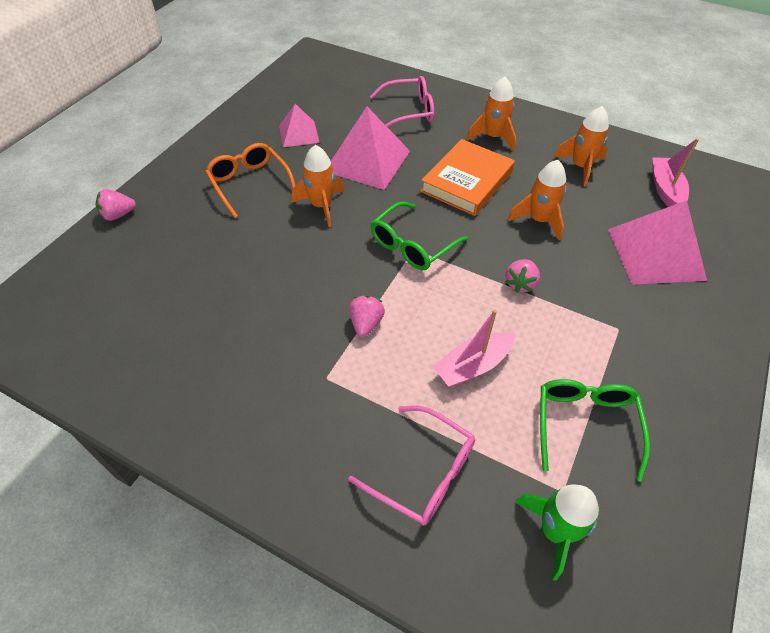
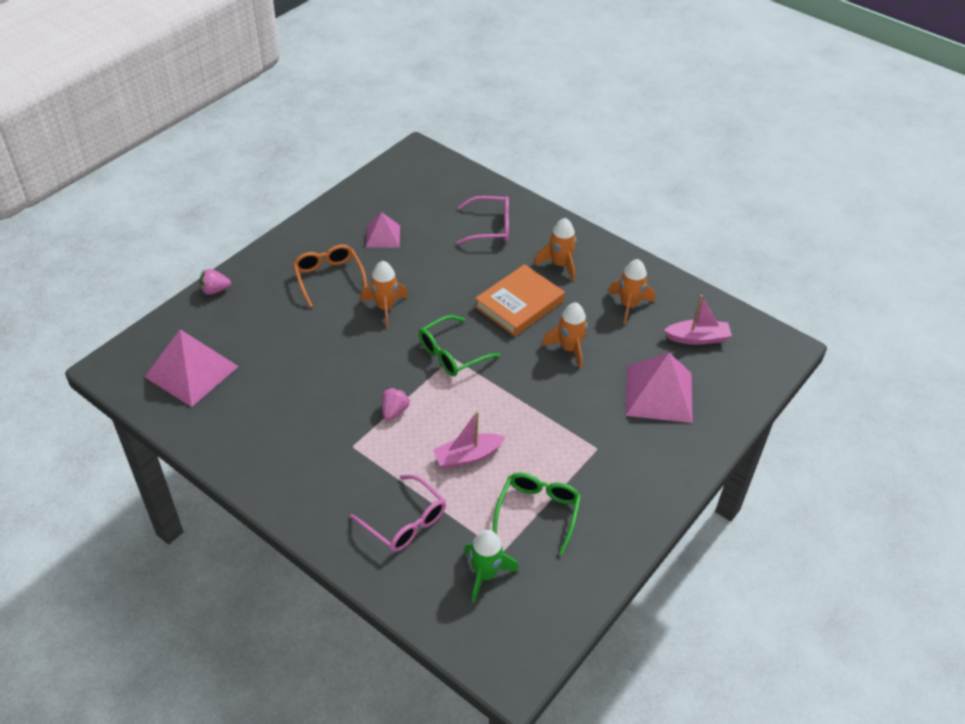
camera: 10 degrees right, 5 degrees down
pink pyramid [331,106,410,190] -> pink pyramid moved to [145,329,239,407]
pink strawberry [505,259,540,293] -> none
pink boat [652,138,699,207] -> pink boat turned 75 degrees clockwise [664,295,732,345]

